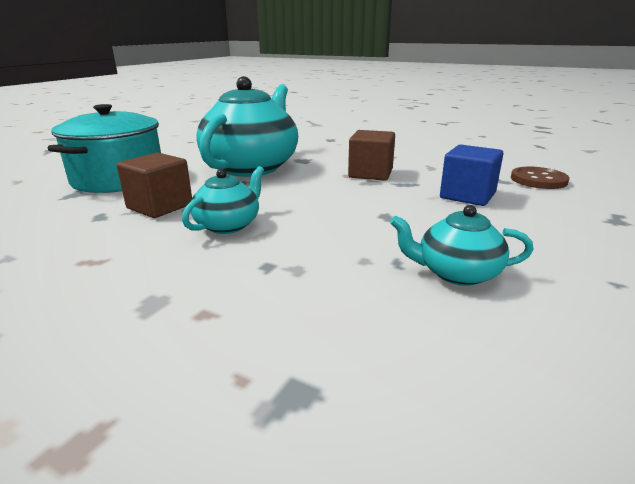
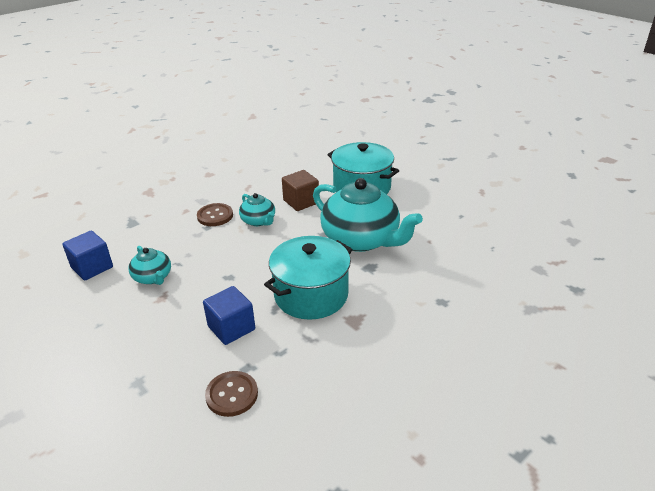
camera: 110 degrees right, 10 degrees up
brown cube [348,130,395,181] -> turquoise pot [264,236,353,320]
turquoise teapot [390,205,534,286] -> turquoise teapot turned 120 degrees clockwise [129,246,171,285]
none -> blue cube [62,231,113,280]
none -> brown button [197,203,233,226]

